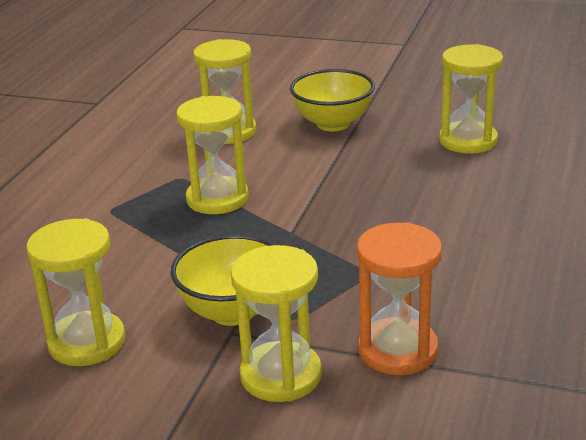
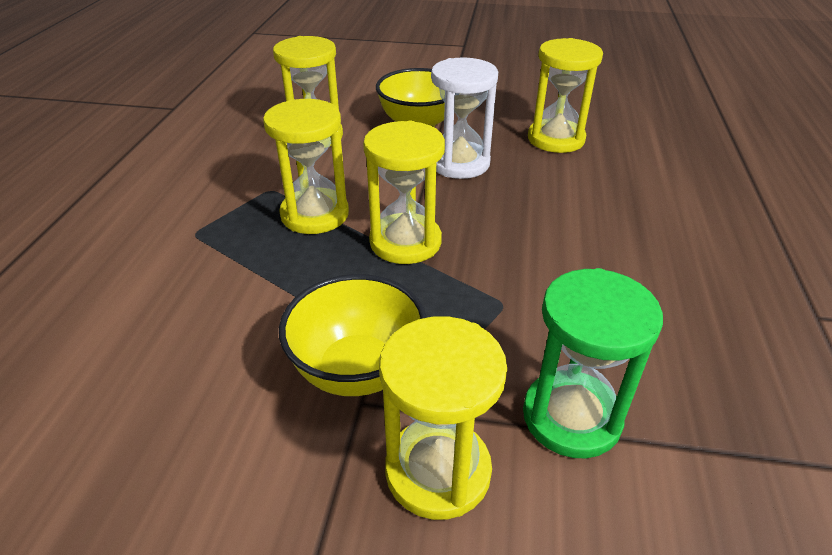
camera: 10 degrees left, 10 degrees up
yellow hourglass [26,219,126,366] -> yellow hourglass moved to [363,121,445,264]
orange hourglass [357,222,442,375] -> green hourglass [523,268,663,458]
none -> white hourglass [431,57,498,179]

